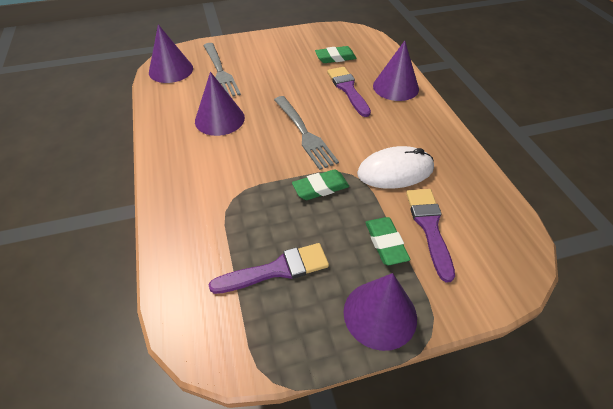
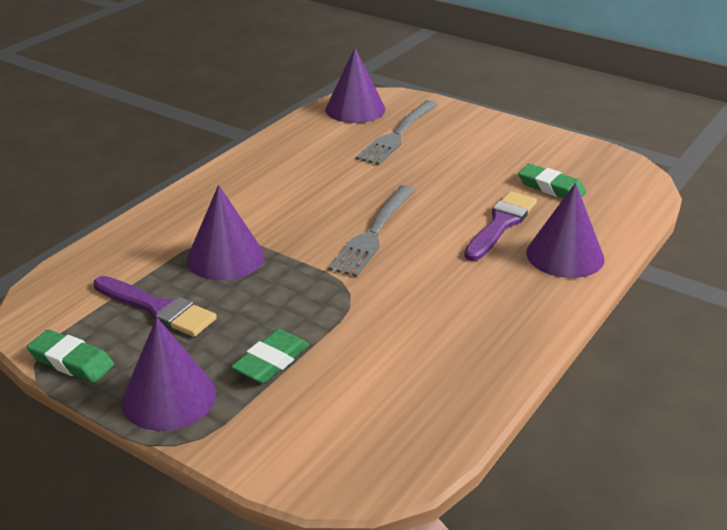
camera: 50 degrees right, 15 degrees down
purple cone [195,72,245,136] -> purple cone moved to [187,185,265,280]
green eraser [292,169,349,200] -> green eraser moved to [27,330,114,383]
white mouse [357,146,434,189] -> none
purple brush [406,189,455,283] -> none

